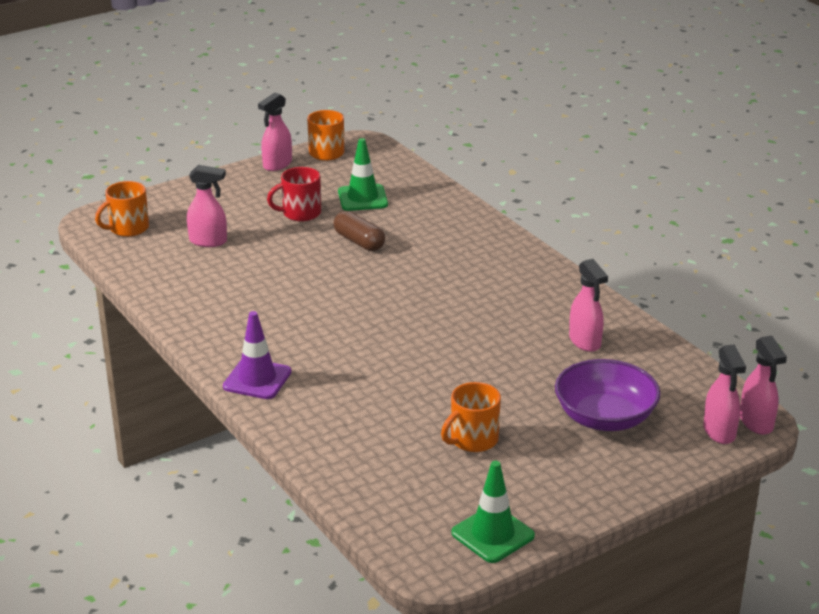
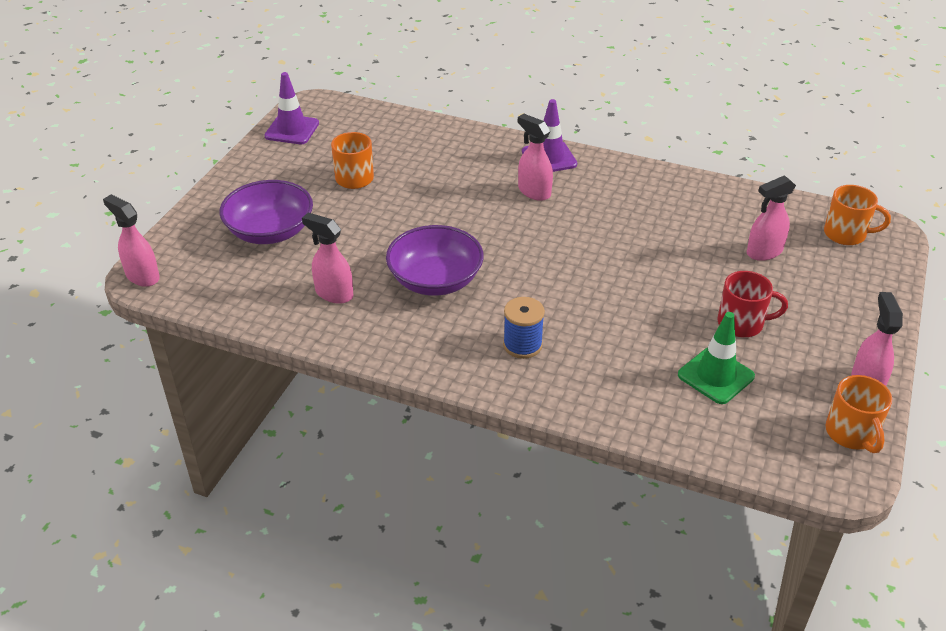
camera: 145 degrees right, 10 degrees up
orange mug [95,181,149,237] -> orange mug turned 90 degrees clockwise [824,185,891,245]
red mug [267,167,321,221] -> red mug turned 60 degrees clockwise [718,271,788,337]
brown capsule [333,211,385,251] -> none
green traffic cone [452,461,535,563] -> purple traffic cone [264,72,319,144]
pink spray bottle [703,344,746,444] -> pink spray bottle moved to [518,114,553,201]
none -> purple bowl [386,225,484,296]
none -> blue spool [503,297,545,359]

